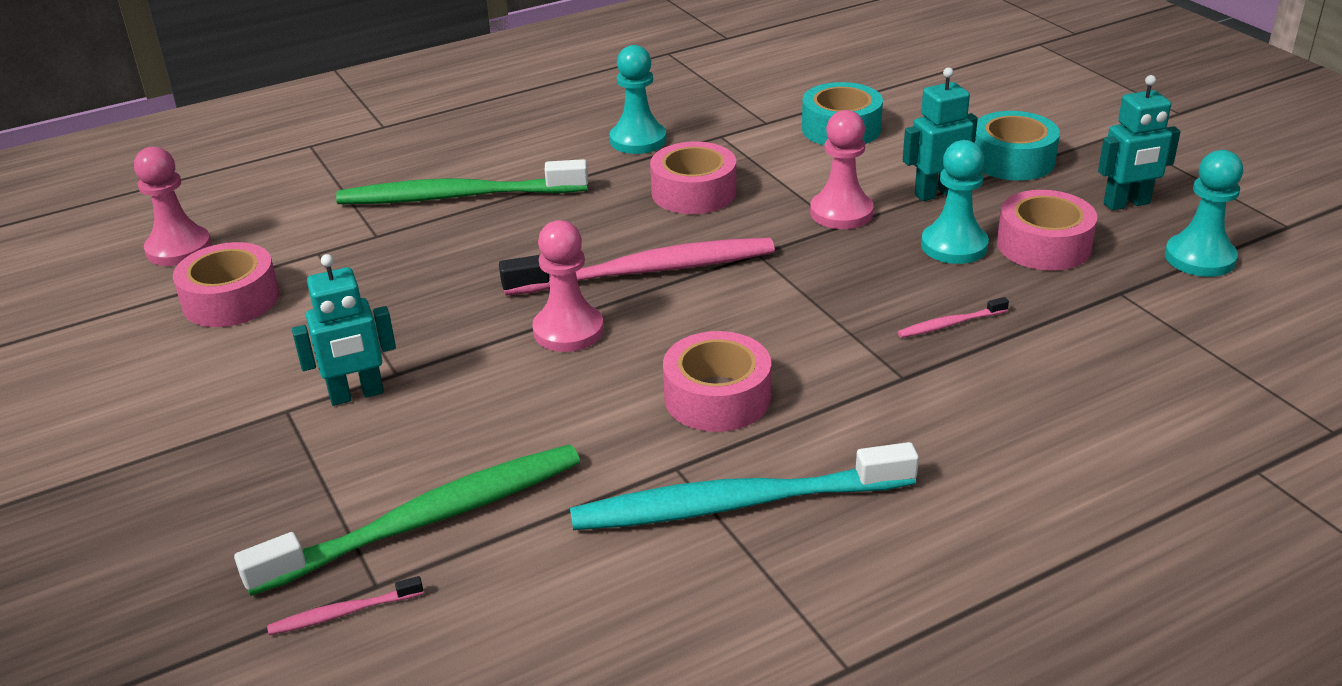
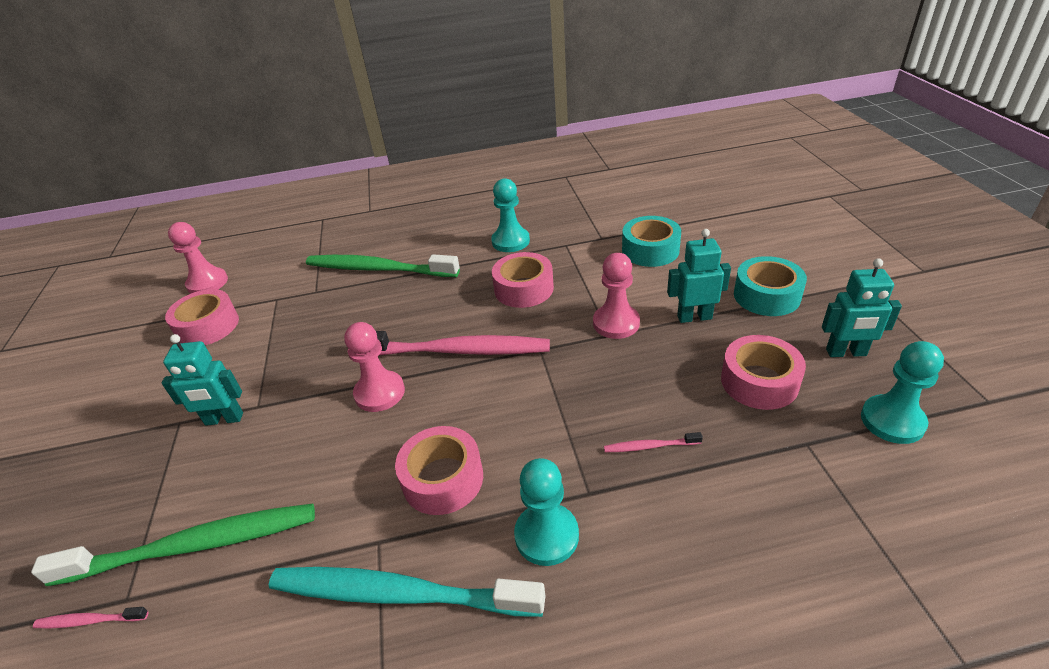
camera: 20 degrees right, 5 degrees up
turquoise pawn [921,140,989,264] -> turquoise pawn moved to [514,458,579,566]

